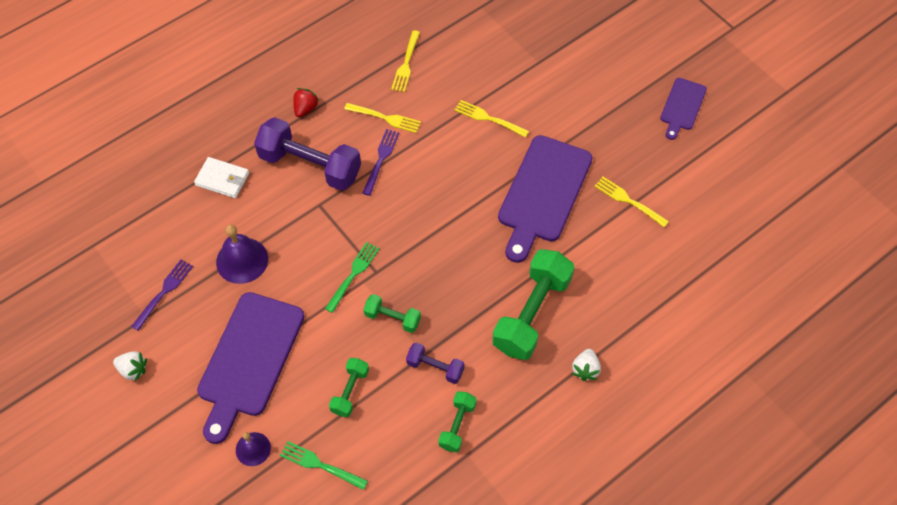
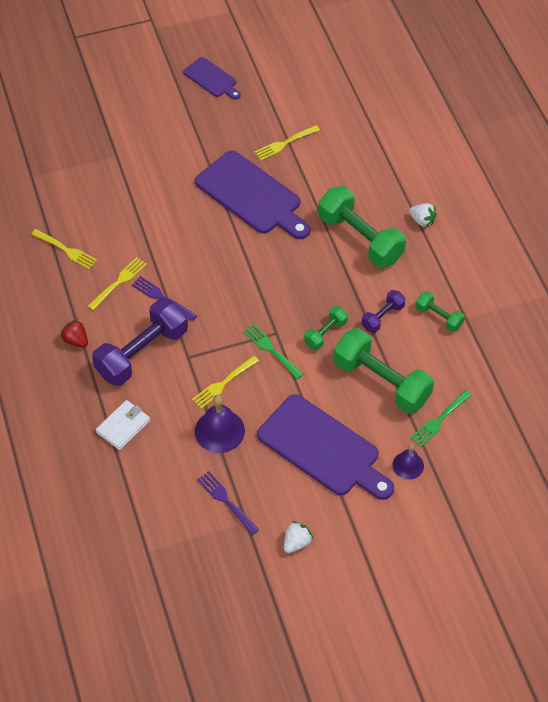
camera: 70 degrees left, 5 degrees down
green dumbbell [329,358,369,417] -> green dumbbell [334,328,434,414], size x1.99
yellow fork [454,100,529,137] -> yellow fork moved to [192,356,259,409]

